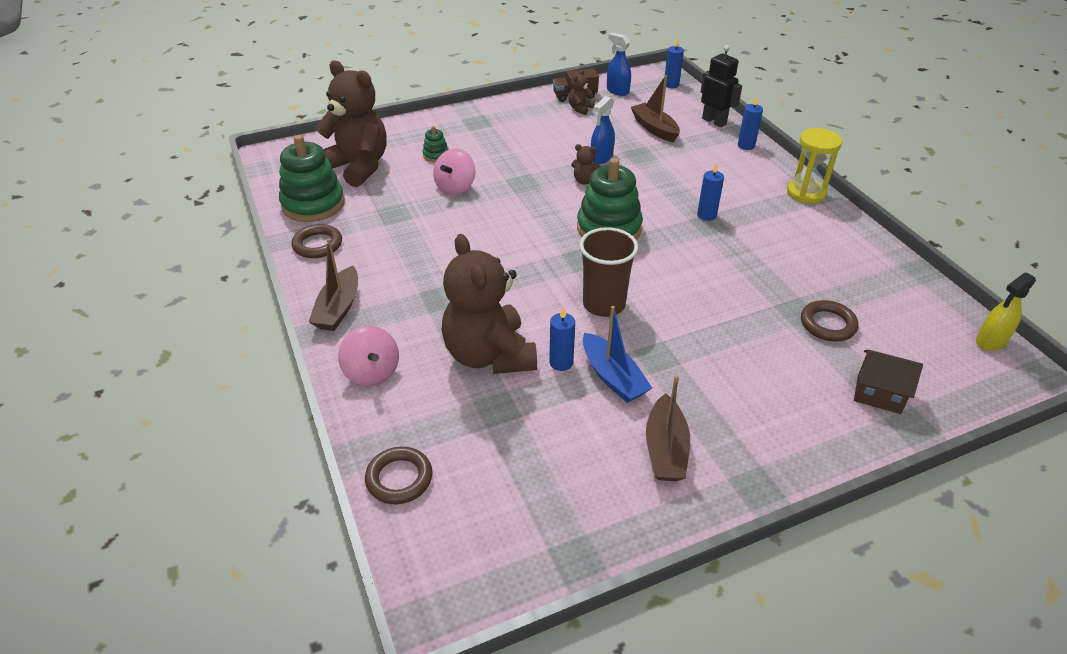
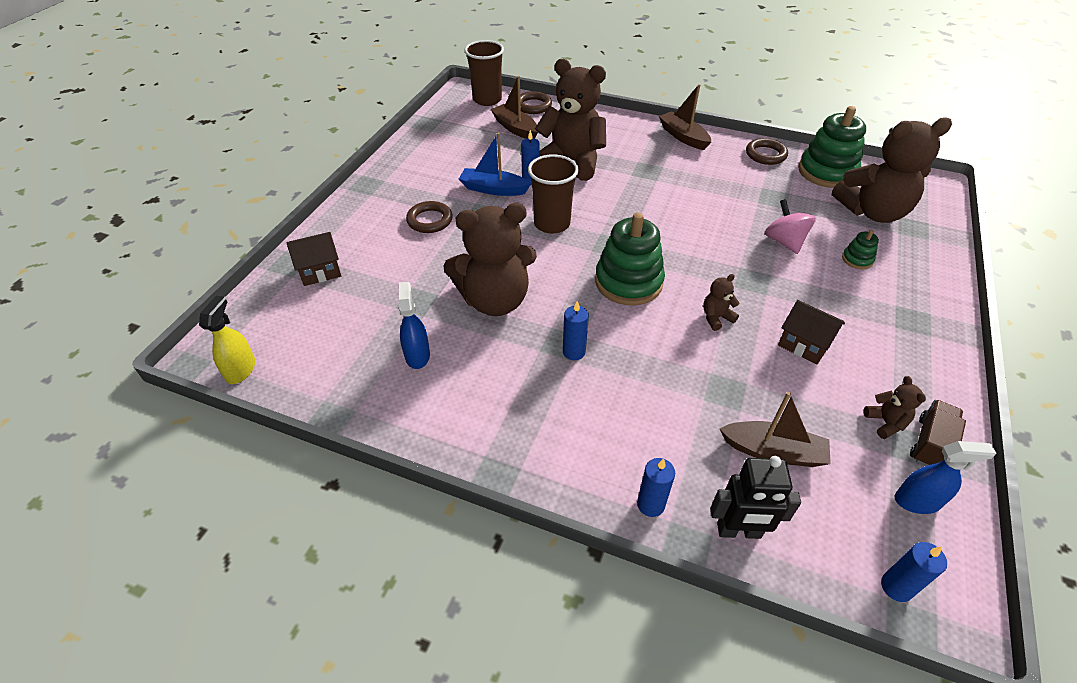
camera: 135 degrees right, 5 degrees up
pink spinning top [338,326,399,386] -> none
blue spray bottle [591,96,615,164] -> blue spray bottle moved to [399,282,430,369]
brown boat [646,375,690,481] -> brown boat moved to [491,76,538,139]
yellow hourglass [787,128,842,204] -> none
brown ring [801,300,858,342] -> brown ring moved to [406,201,453,233]
none -> brown teddy bear [443,203,537,316]
none -> brown cup [464,40,504,106]
none -> brown house [778,300,845,365]

